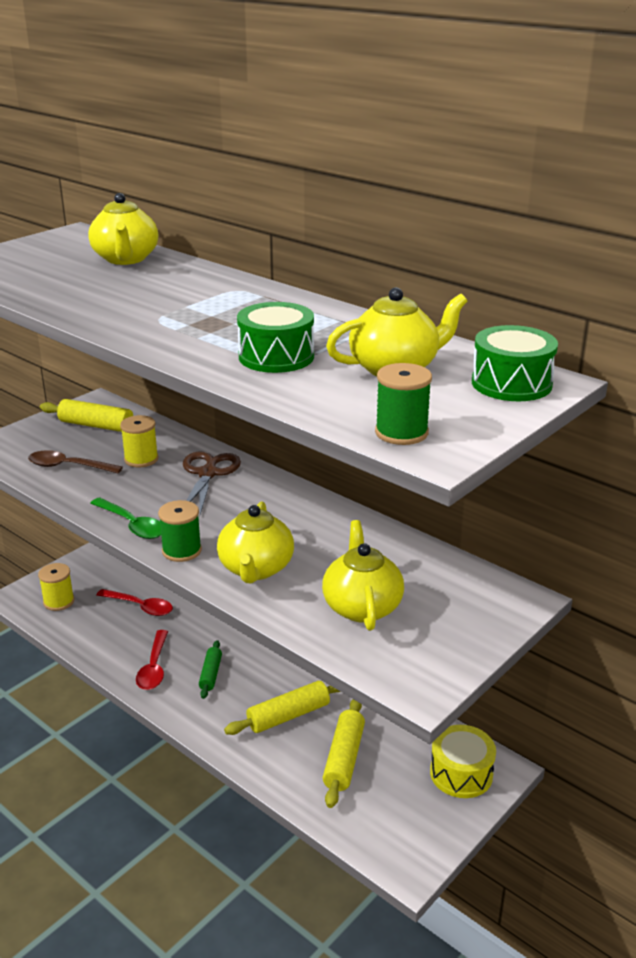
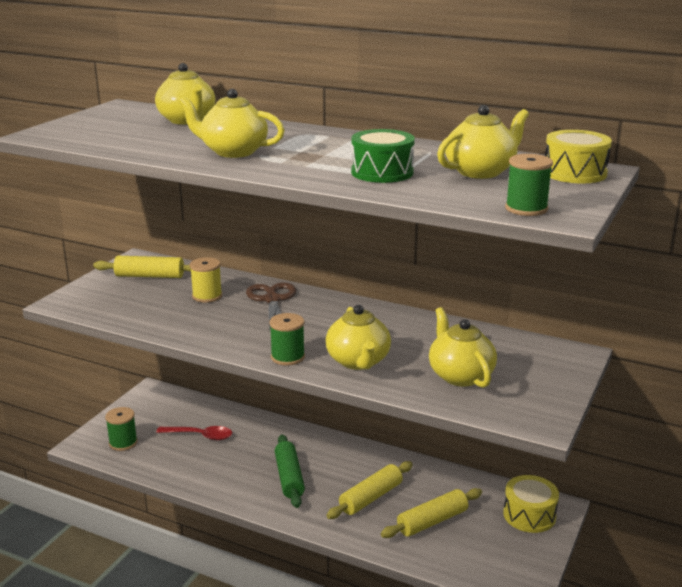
camera: 15 degrees left, 5 degrees down
brown spoon [28,450,123,474] -> none
yellow spool [38,563,75,611] -> green spool [105,407,138,451]
green spoon [90,498,161,539] -> none
red spoon [136,630,168,690] -> none
green rolling pin [199,640,222,699] -> green rolling pin [275,434,305,508], size x1.58
yellow rolling pin [323,699,365,808] -> yellow rolling pin turned 60 degrees clockwise [381,488,482,538]
green drum [472,325,558,401] -> yellow drum [545,130,612,183]
none -> yellow teapot [179,89,285,158]

